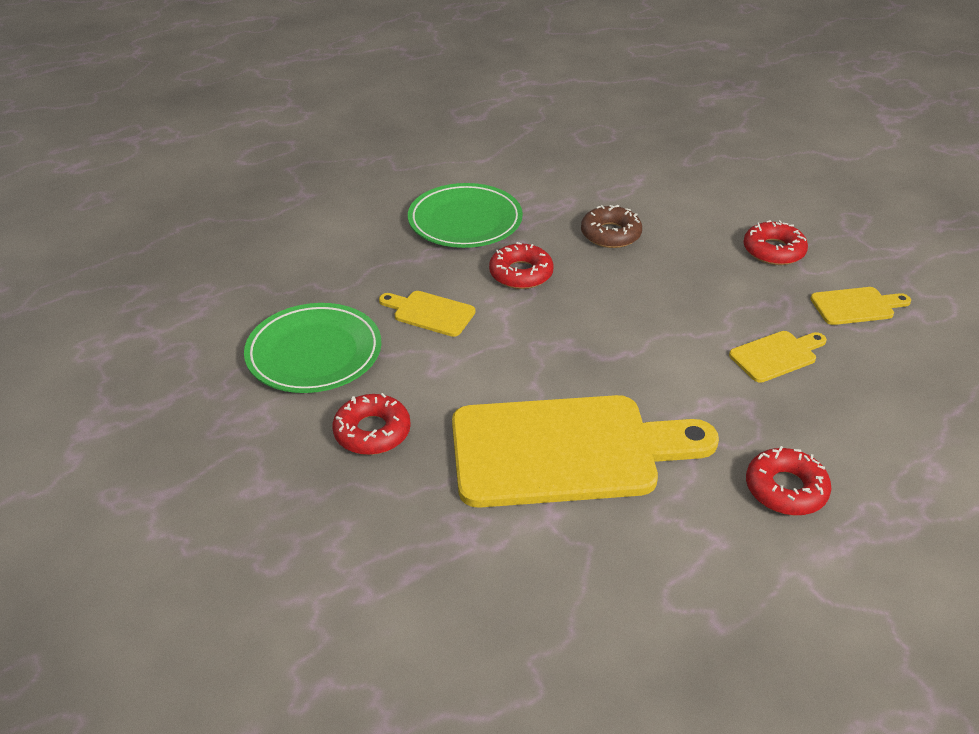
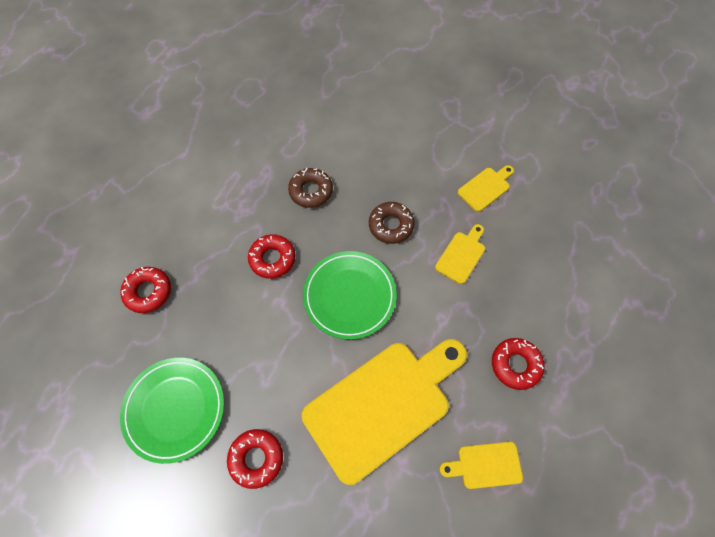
camera: 30 degrees left, 25 degrees up
yellow cutting board [379,291,475,337] -> yellow cutting board moved to [440,442,523,489]
green plate [408,183,523,248] -> green plate moved to [303,251,396,340]
red donut [743,220,808,265] -> red donut moved to [120,267,171,313]
none -> brown donut [369,202,415,244]

